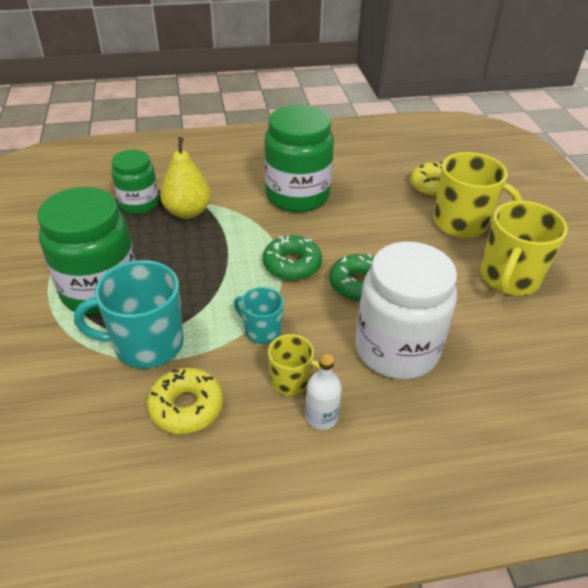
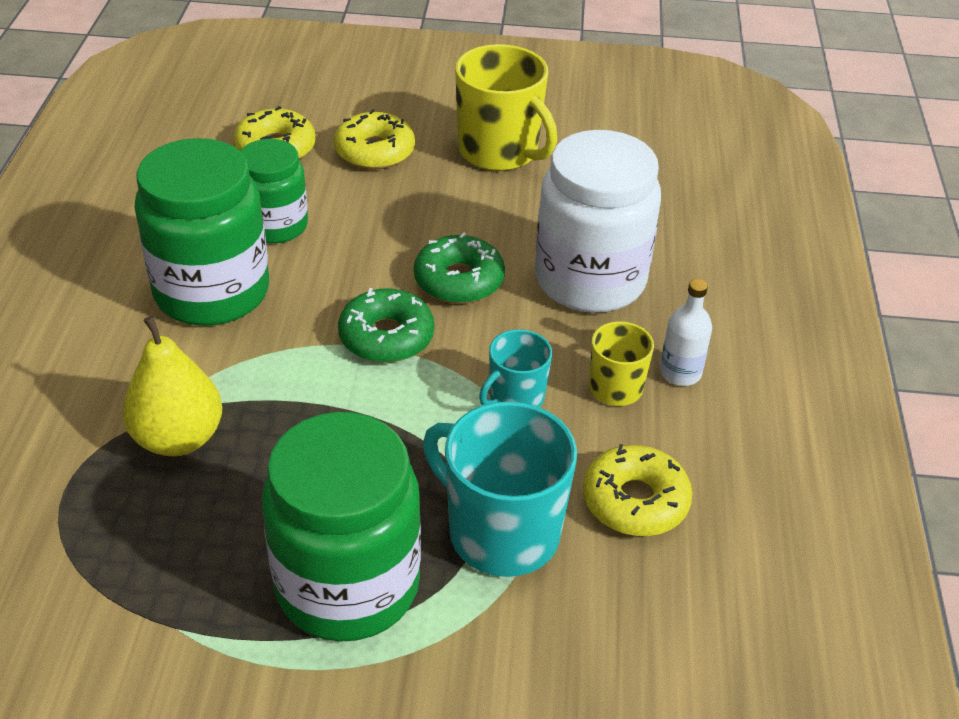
camera: 75 degrees left, 0 degrees up
turquoise mug [74,260,184,369] -> turquoise mug turned 120 degrees clockwise [423,401,577,577]
green jar [111,149,159,214] -> green jar moved to [240,139,308,244]
yellow mug [434,152,522,238] -> yellow donut [334,109,415,169]

